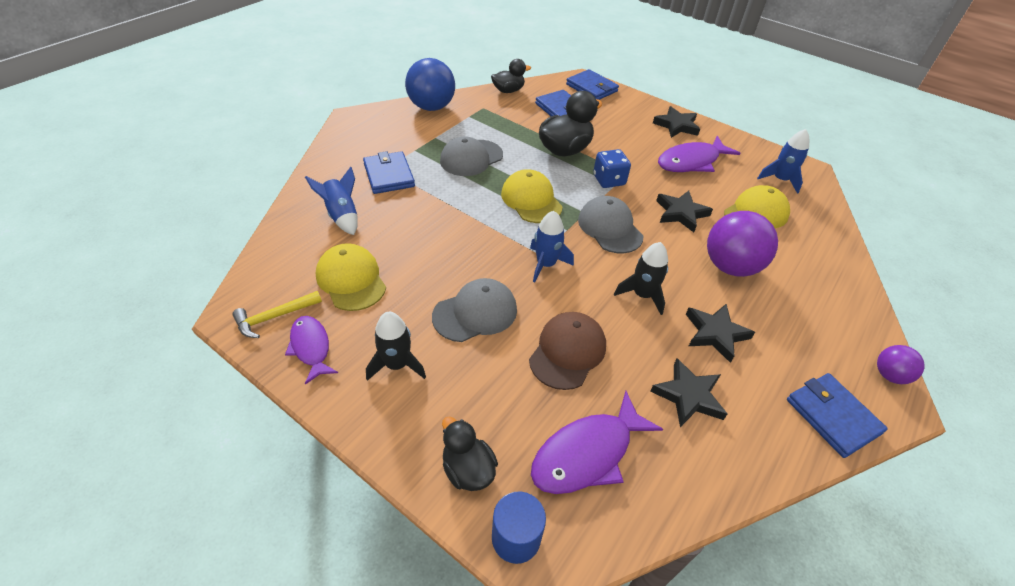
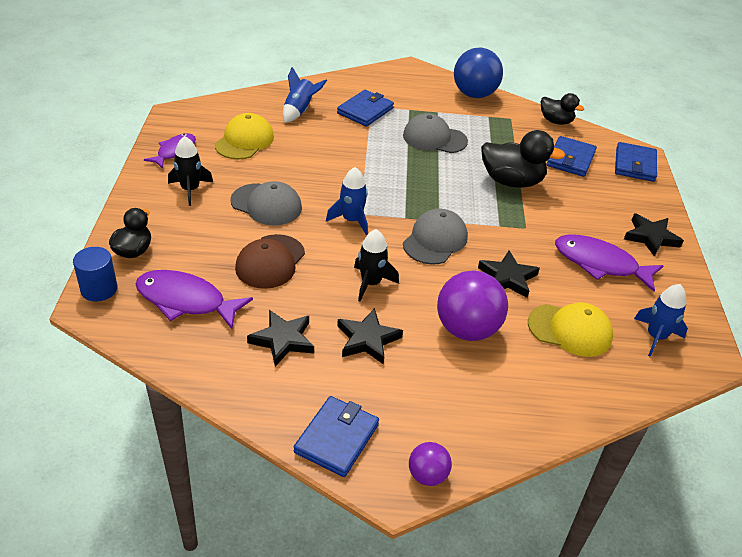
camera: 55 degrees right, 5 degrees down
yellow hammer [232,291,322,338] -> none
yellow cap [501,169,563,223] -> none
brown cap [529,312,606,390] -> brown cap turned 120 degrees clockwise [235,234,305,289]
blue dice [593,149,631,188] -> none

